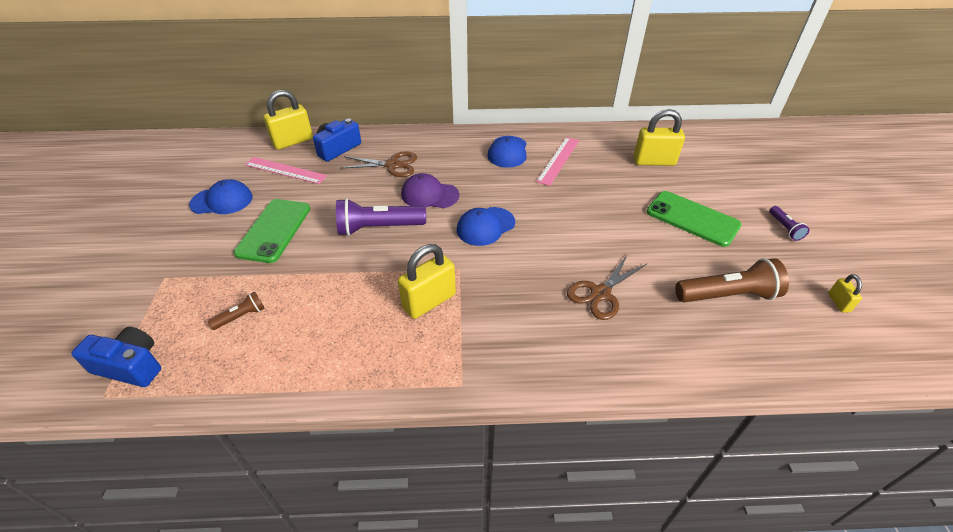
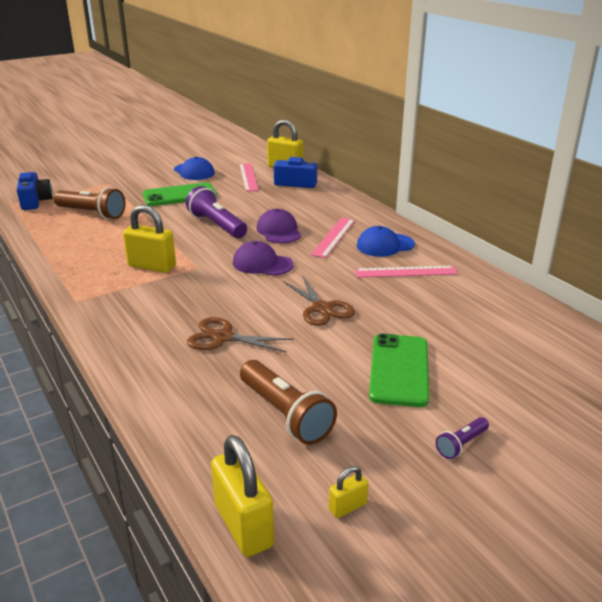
camera: 60 degrees right, 15 degrees down
brown flashlight [208,292,265,330] -> brown flashlight [54,187,126,220], size x1.99
brown scissors [341,151,417,177] -> brown scissors moved to [283,276,355,326]
blue cap [457,207,515,246] -> purple cap [233,241,293,276]
yellow padlock [633,109,685,166] -> yellow padlock moved to [211,435,274,557]
none -> pink ruler [311,218,355,258]

